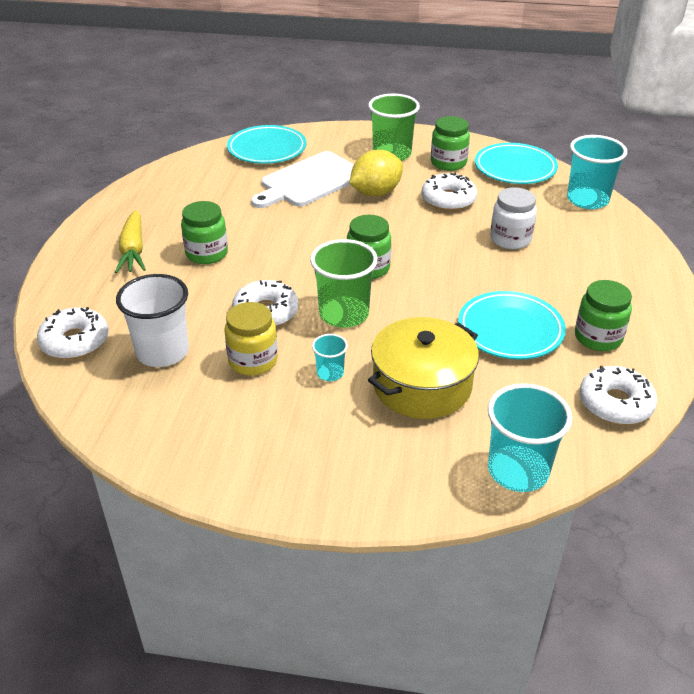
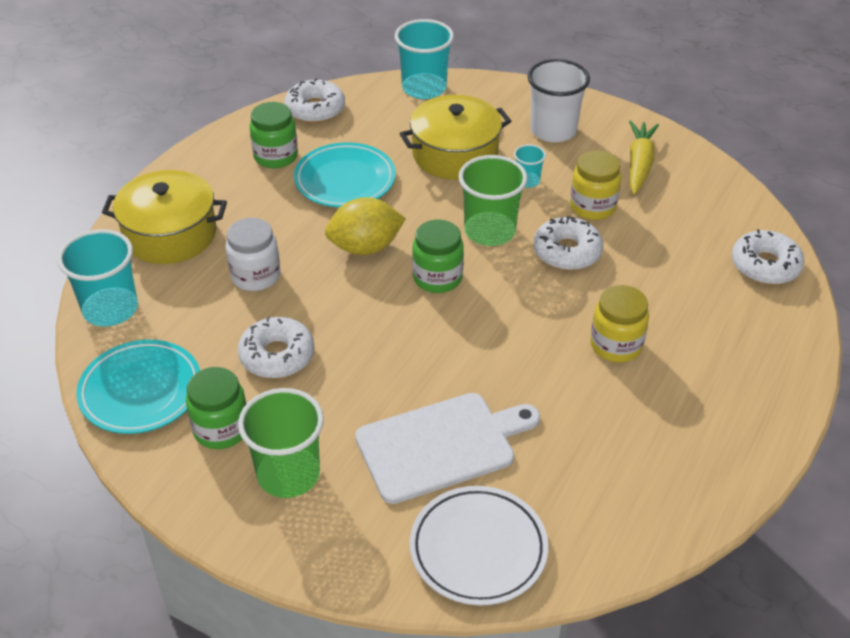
camera: 160 degrees left, 5 degrees up
yellow carrot [115,210,146,273] -> yellow carrot moved to [629,121,659,195]
white cup [116,274,189,367] -> white cup moved to [528,59,590,142]
green jar [181,201,228,264] -> yellow jar [590,285,649,363]
turquoise plate [227,125,307,164] -> white plate [410,486,548,606]
yellow lemon [349,150,403,196] -> yellow lemon moved to [325,197,406,255]
none -> yellow pot [102,170,227,264]

